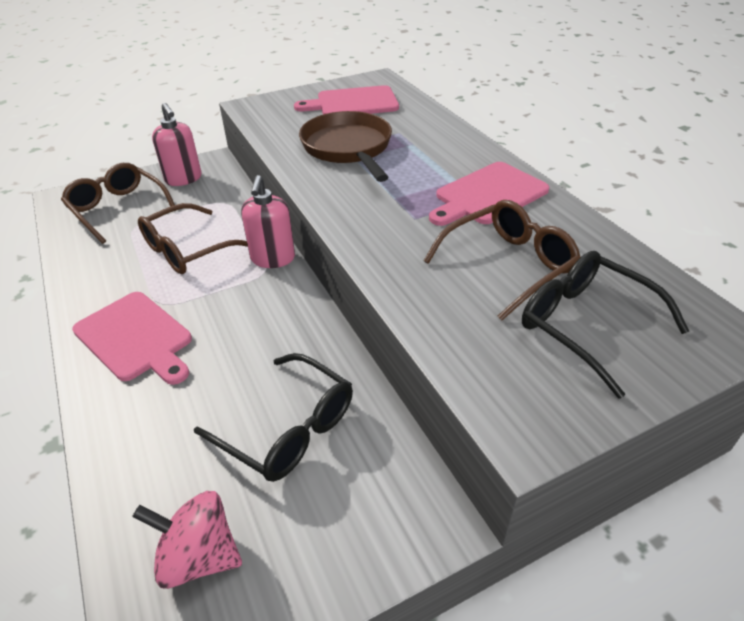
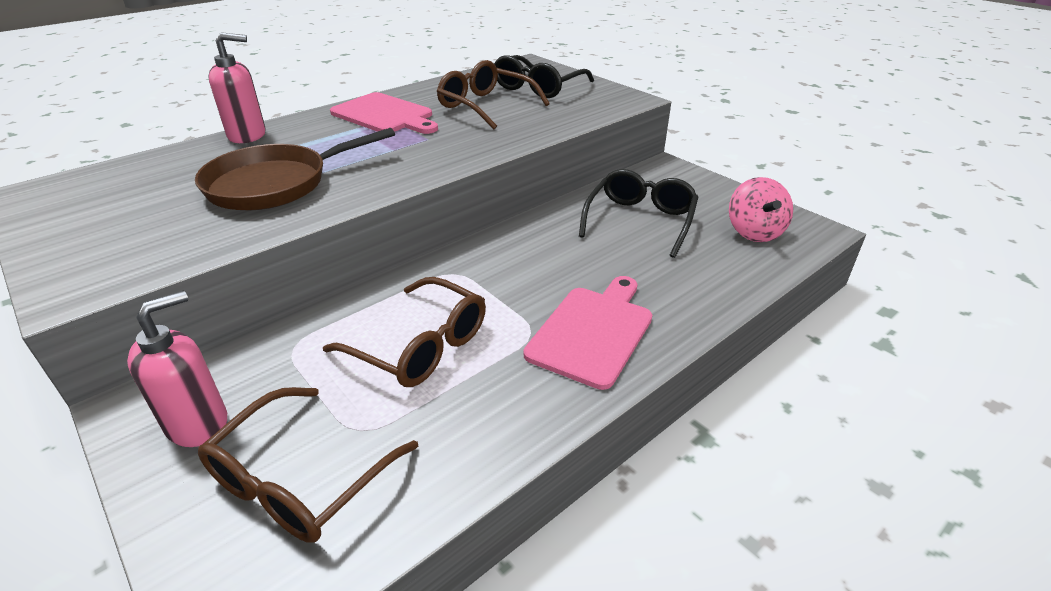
camera: 105 degrees left, 5 degrees down
pink soap dispenser [241,175,295,268] -> pink soap dispenser moved to [208,32,266,143]
pink cutting board [294,85,399,114] -> none

